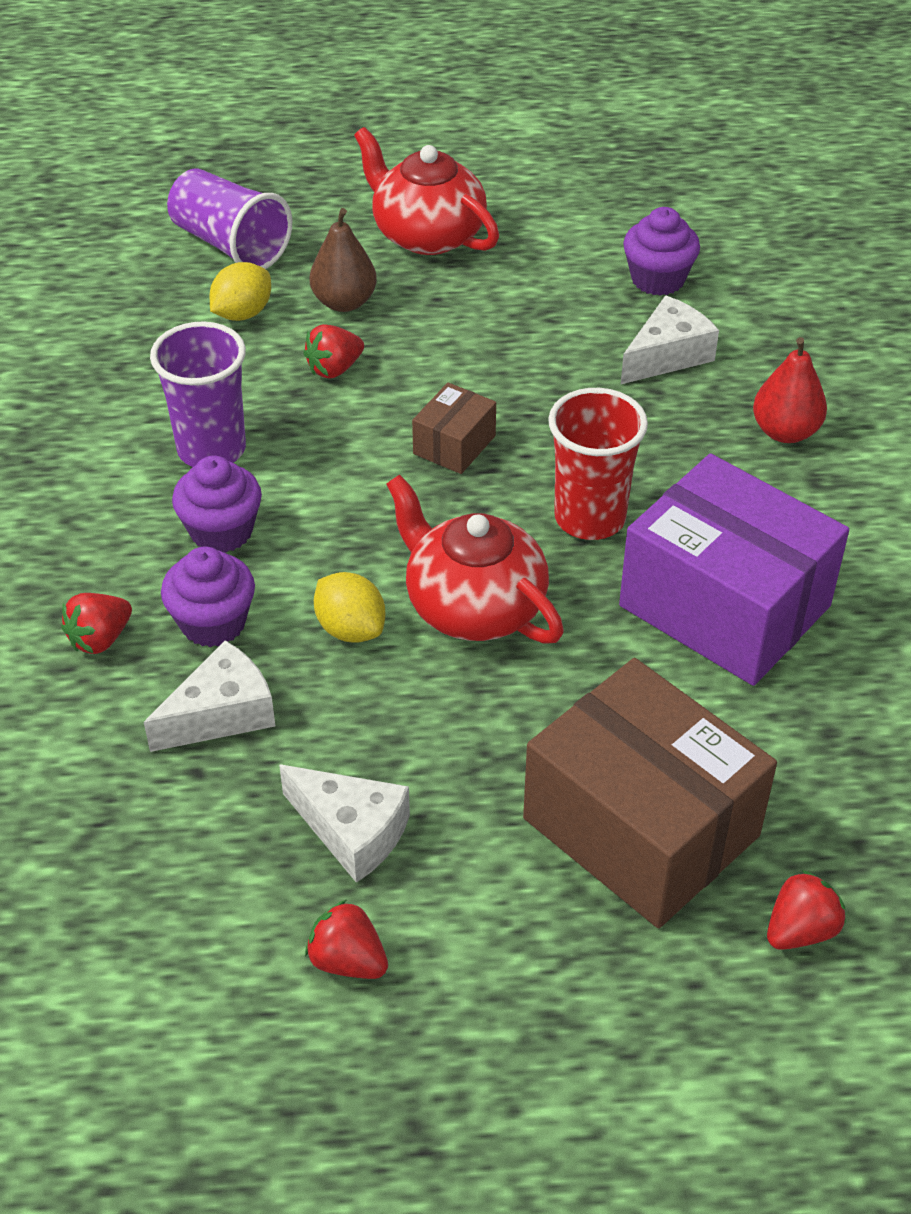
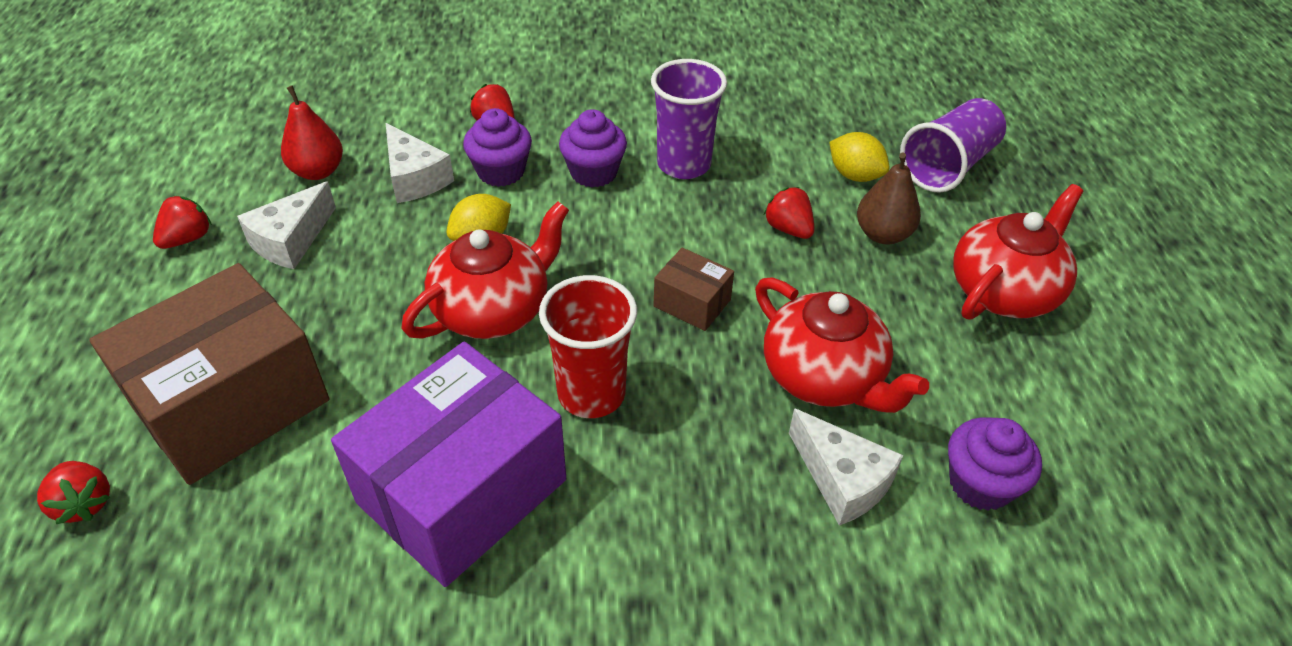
camera: 90 degrees right, 0 degrees up
red pear [753,337,827,443] -> red pear moved to [281,85,343,180]
none -> red teapot [755,277,929,413]

